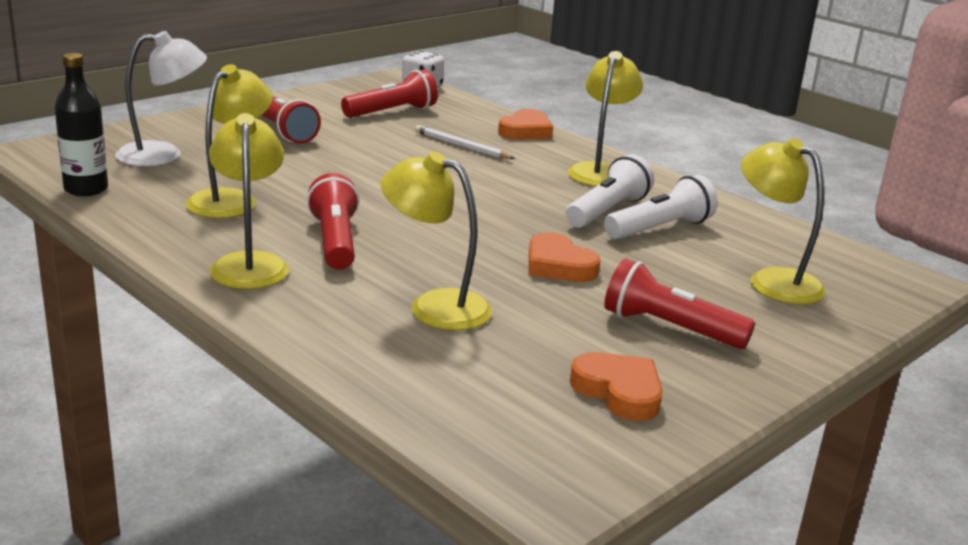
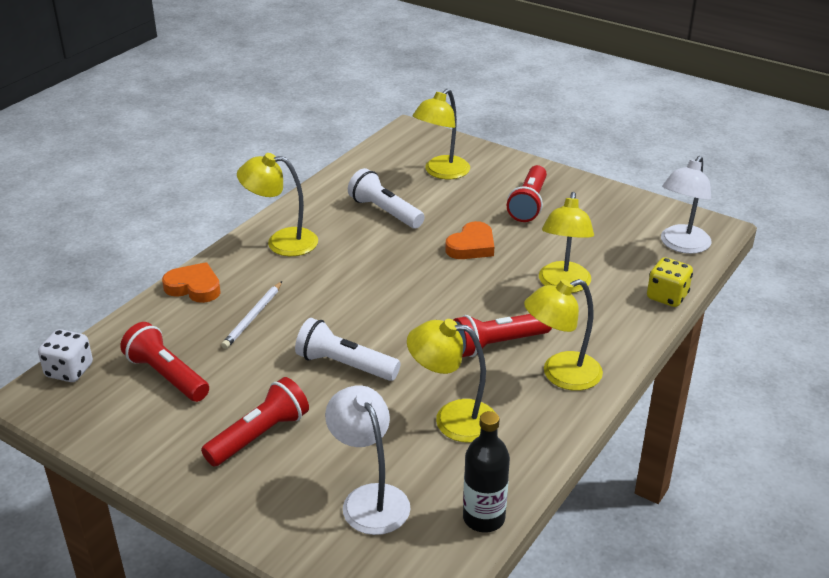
camera: 100 degrees left, 10 degrees up
white flashlight [565,154,654,228] -> white flashlight moved to [295,318,401,381]
orange heart [570,352,663,421] -> none
none -> yellow dice [647,257,693,307]
none -> white lamp [661,156,712,254]

